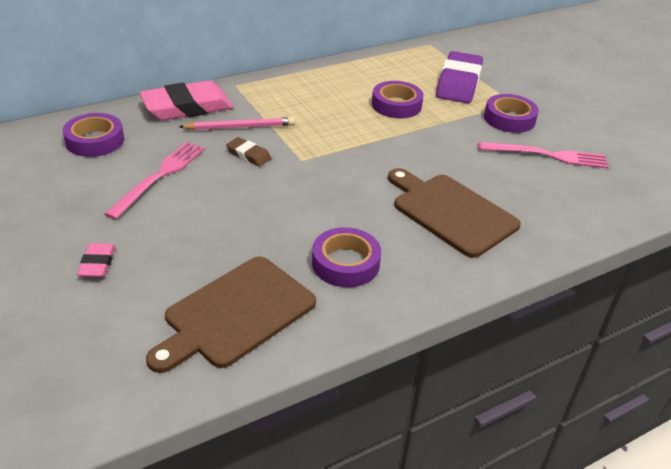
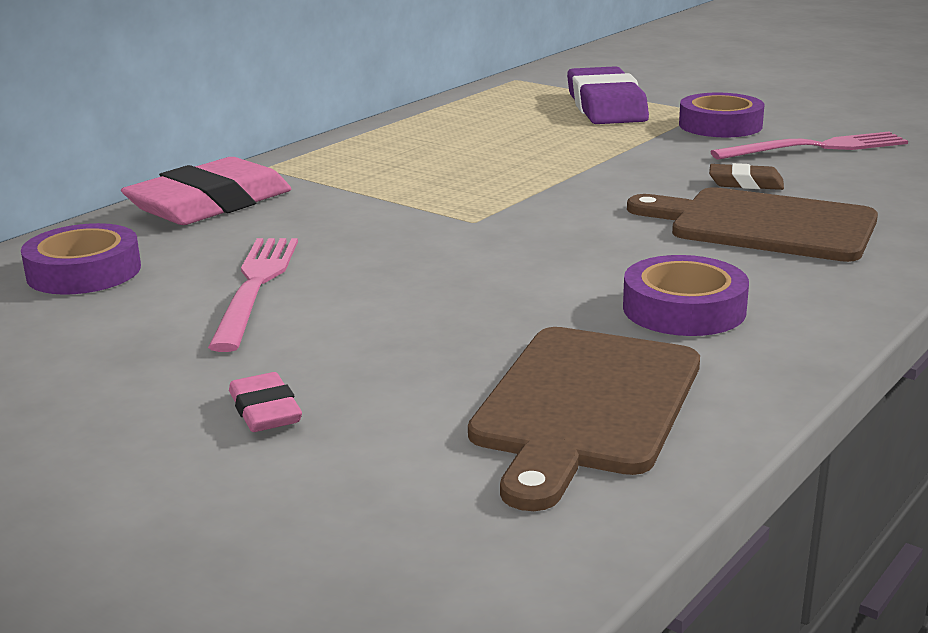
camera: 20 degrees left, 15 degrees down
pink pencil [179,117,295,130] -> none
brown eraser [226,137,271,167] -> brown eraser moved to [709,163,784,190]
purple tape [372,81,424,118] -> none

